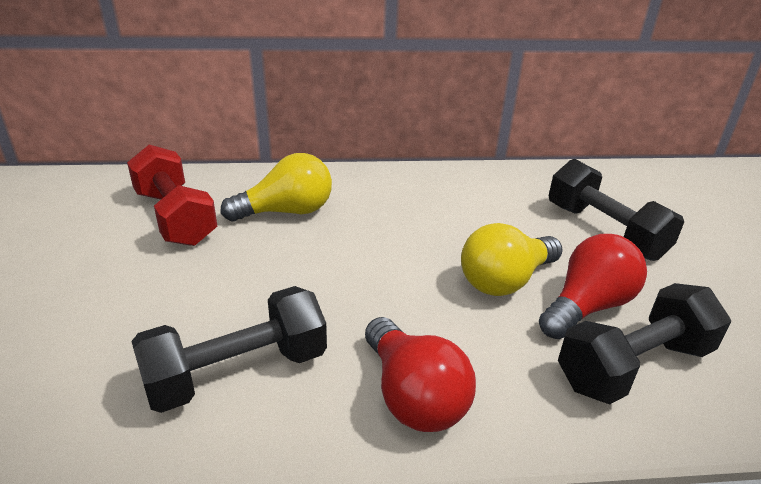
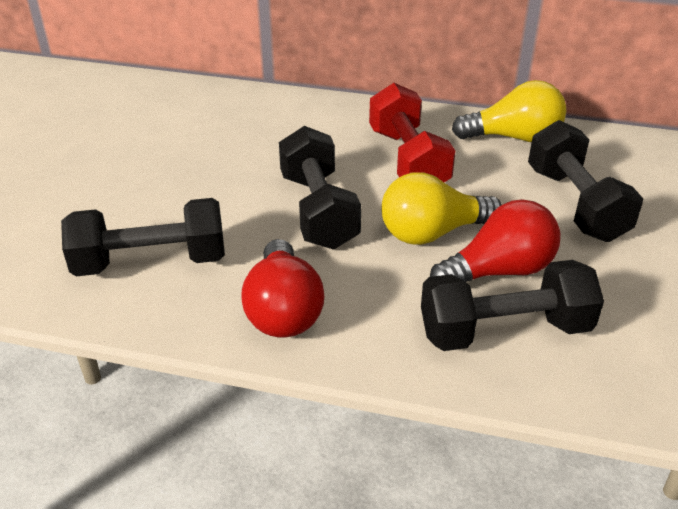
camera: 20 degrees right, 5 degrees up
red dumbbell [127,144,217,246] -> red dumbbell moved to [369,83,456,182]
yellow light bulb [221,153,332,221] -> yellow light bulb moved to [452,80,566,142]
none -> black dumbbell [279,126,361,249]

